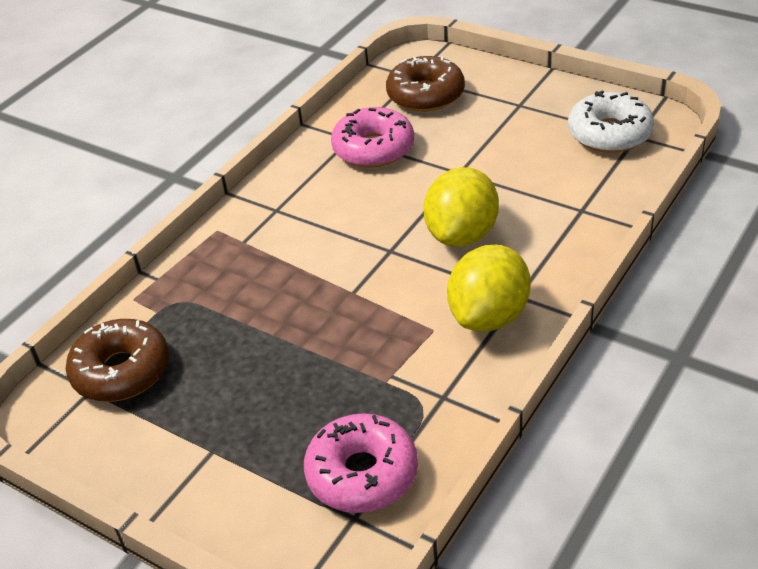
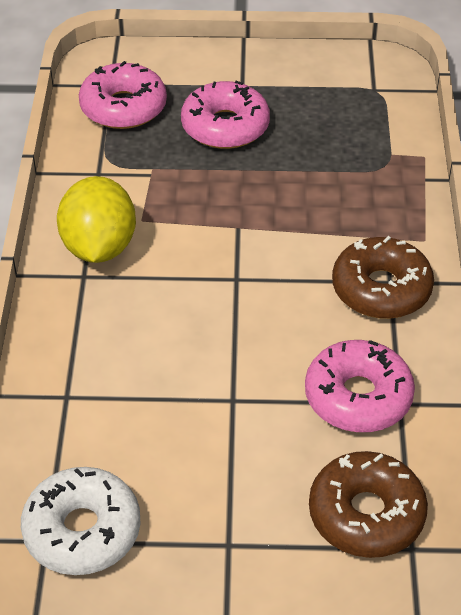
camera: 145 degrees right, 5 degrees up
brown donut [66,319,169,402] -> brown donut moved to [332,236,434,319]
yellow lemon [424,167,499,247] -> none
none -> pink donut [181,81,270,149]

